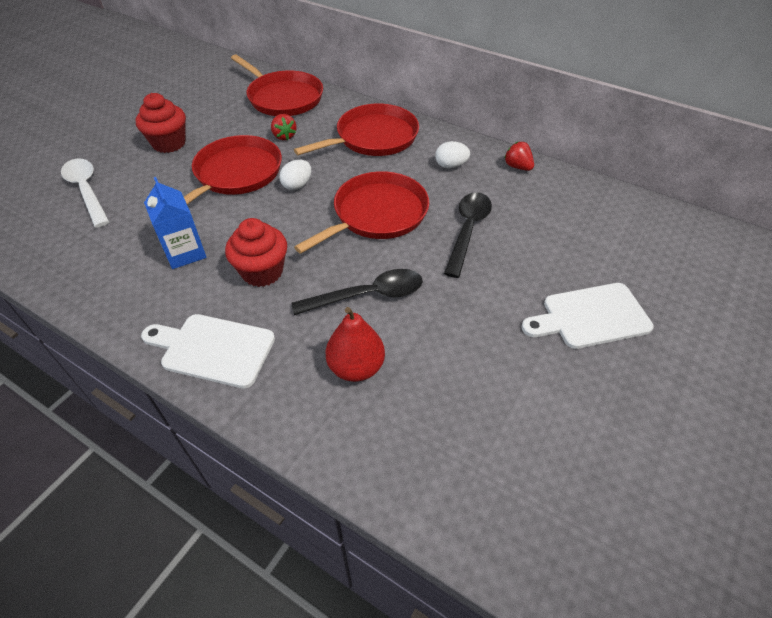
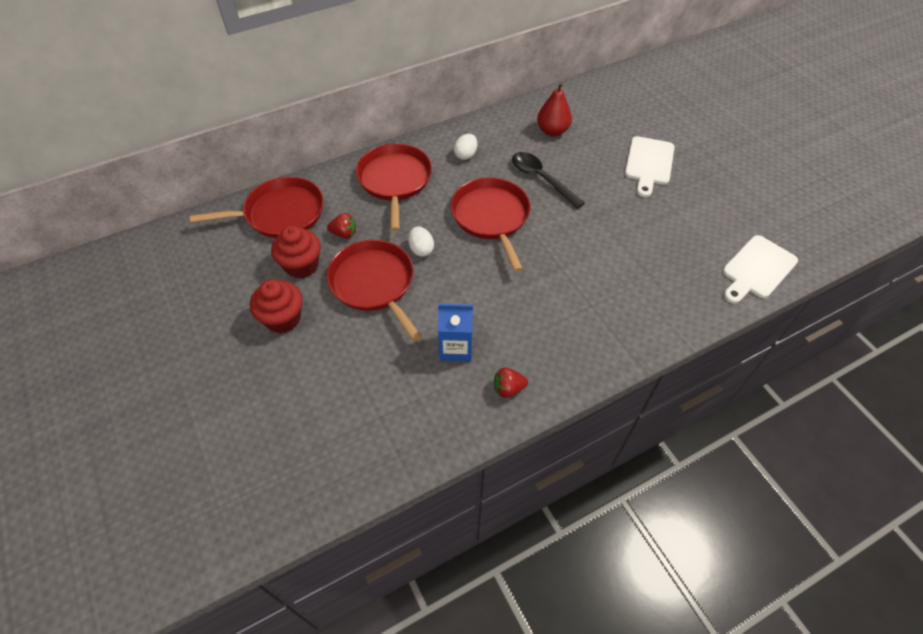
camera: 60 degrees left, 5 degrees up
white spoon [61,159,110,228] -> none
white cutting board [141,314,275,388] -> white cutting board moved to [723,235,798,304]
red cupcake [225,218,287,287] -> red cupcake moved to [271,226,321,279]
black spoon [291,269,423,315] -> none
red pear [325,307,385,382] -> red pear moved to [537,82,572,136]
red strawberry [504,142,534,171] -> red strawberry moved to [494,368,528,398]

